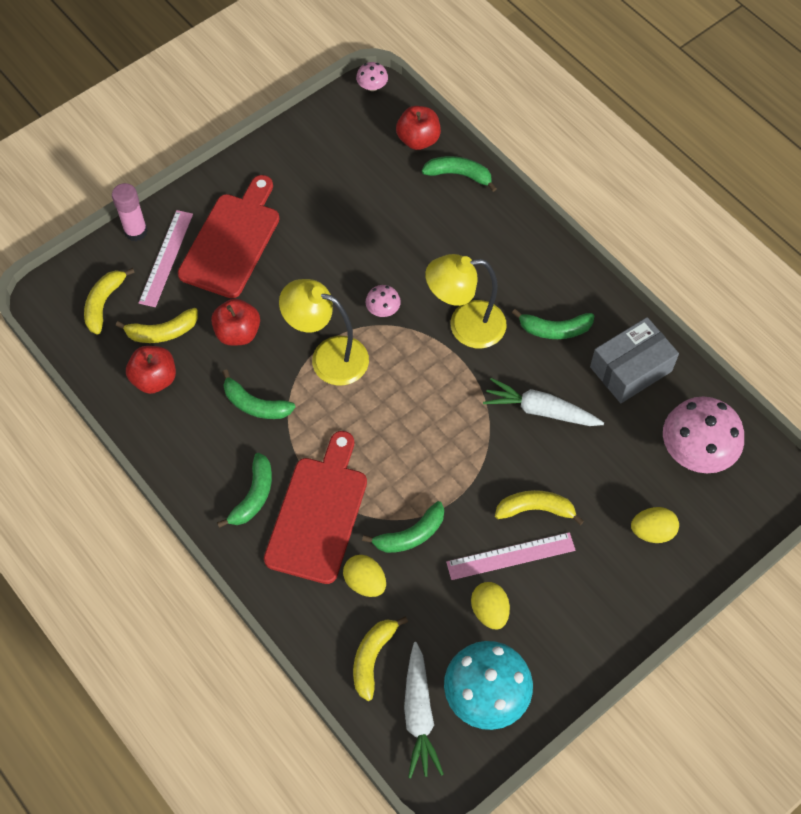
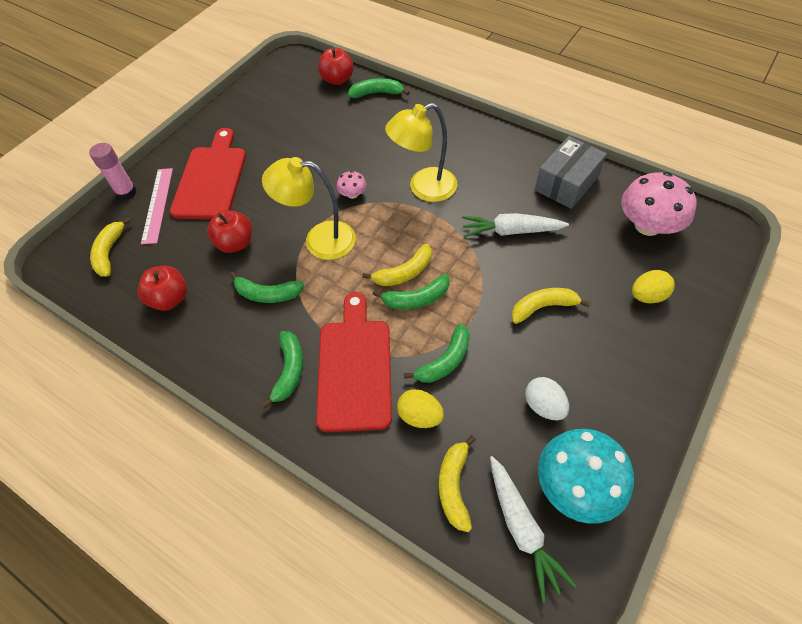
camera: 15 degrees left, 5 degrees down
yellow banana [116,308,198,343] -> yellow banana moved to [362,244,432,286]
pink mushroom [356,62,388,91] -> none
pink ruler [446,532,576,580] -> none
yellow egg [471,582,510,629] -> white egg [525,377,569,420]
green banana [512,309,595,339] -> green banana moved to [373,274,450,309]

